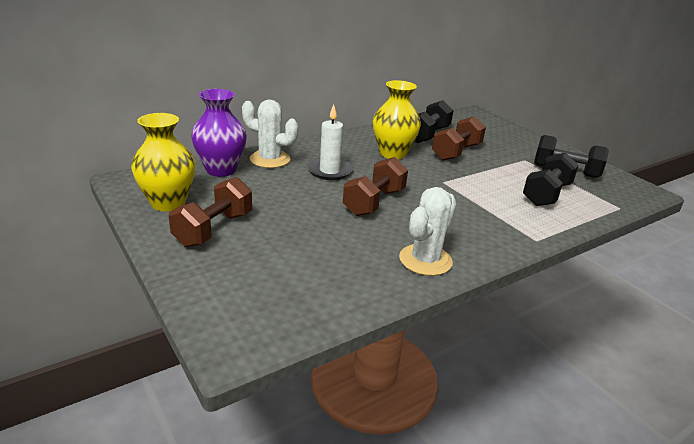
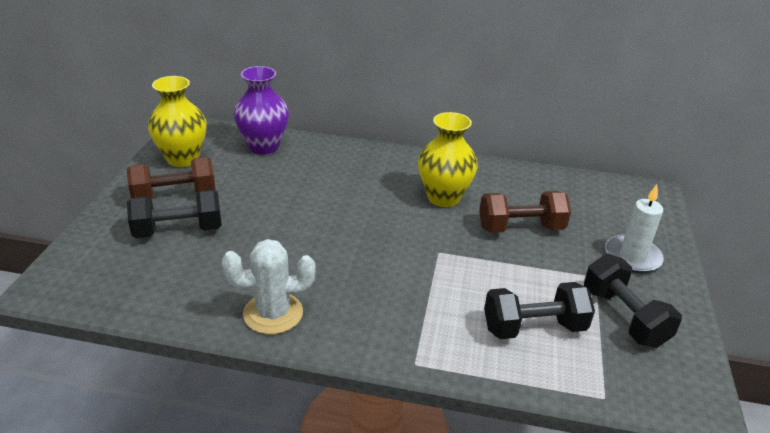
camera: 45 degrees right, 5 degrees up
white cactus [242,99,298,168] -> none
white candle [308,104,353,180] -> white candle moved to [605,184,664,273]
brown dumbbell [343,157,408,216] -> none
black dumbbell [415,100,454,143] -> black dumbbell moved to [127,189,221,238]

